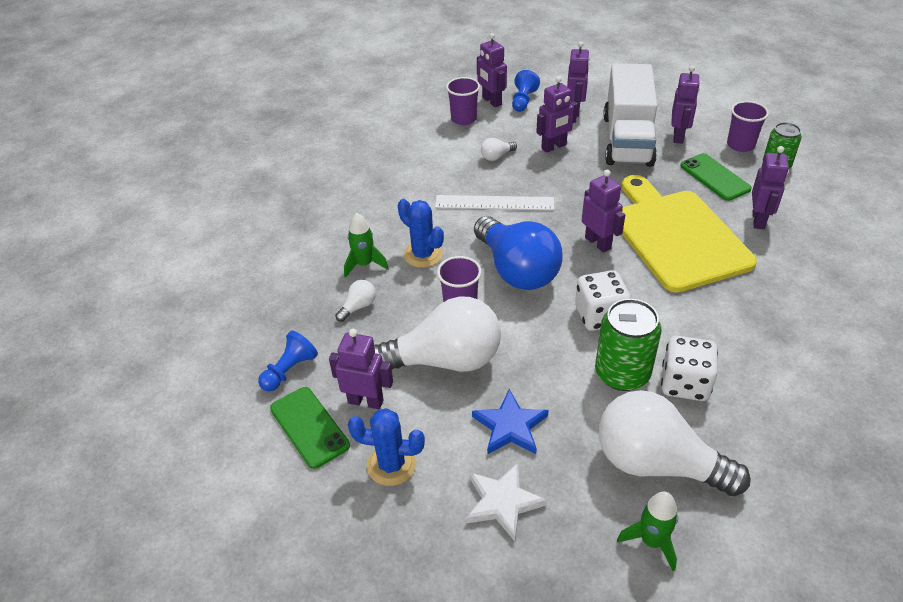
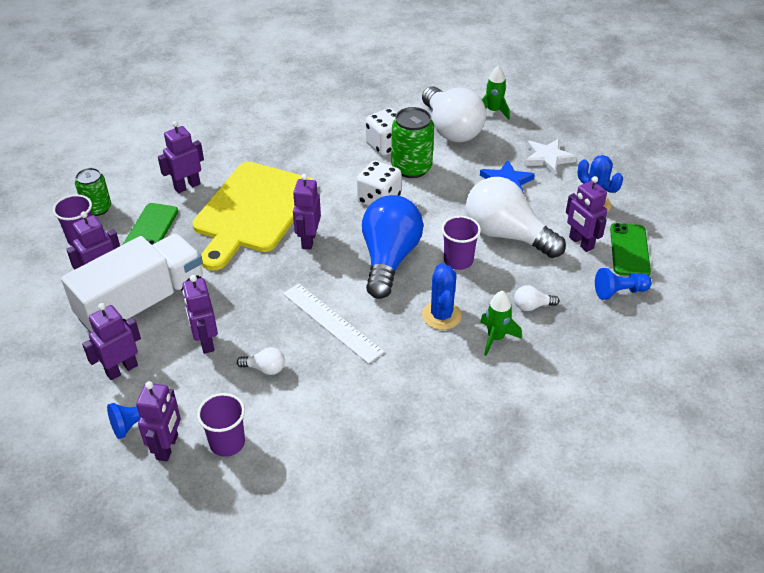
camera: 140 degrees left, 0 degrees up
purple robot [536,76,578,153] -> purple robot turned 120 degrees counterclockwise [182,275,218,354]

